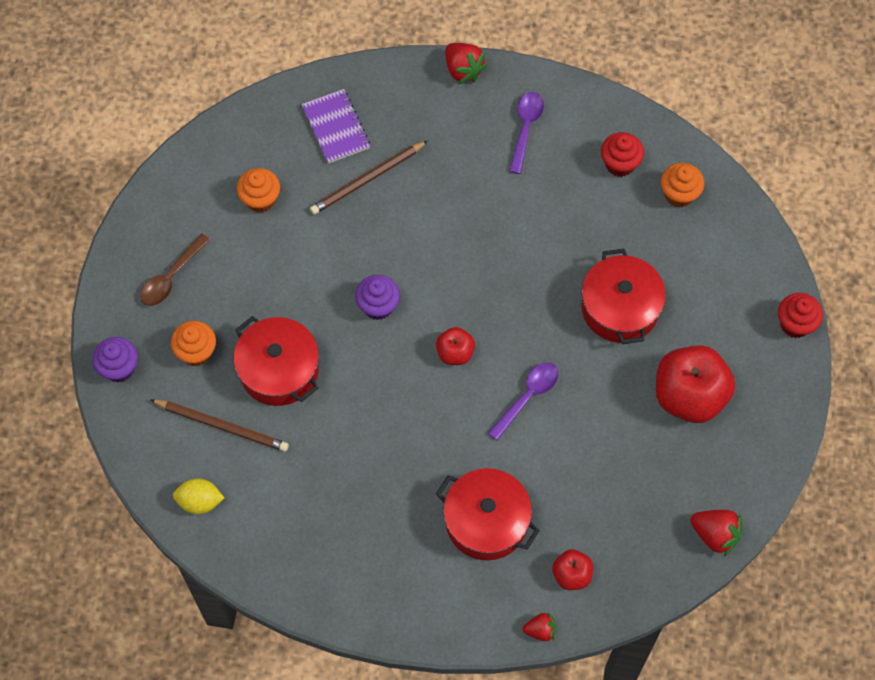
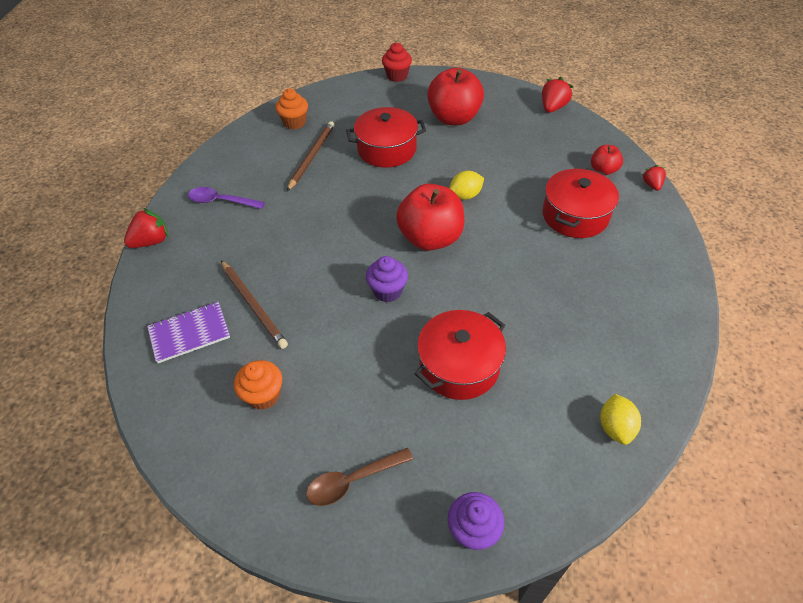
camera: 90 degrees left, 15 degrees down
brown spoon [140,234,210,306] -> brown spoon turned 120 degrees clockwise [306,448,413,506]
brown pencil [150,399,289,452] -> brown pencil moved to [287,121,335,191]
orange cupcake [171,321,216,366] -> none
red apple [436,327,475,365] -> red apple [396,184,464,251], size x1.99
purple spoon [488,362,559,440] -> yellow lemon [449,171,484,200]
red cupcake [601,132,644,177] -> none

